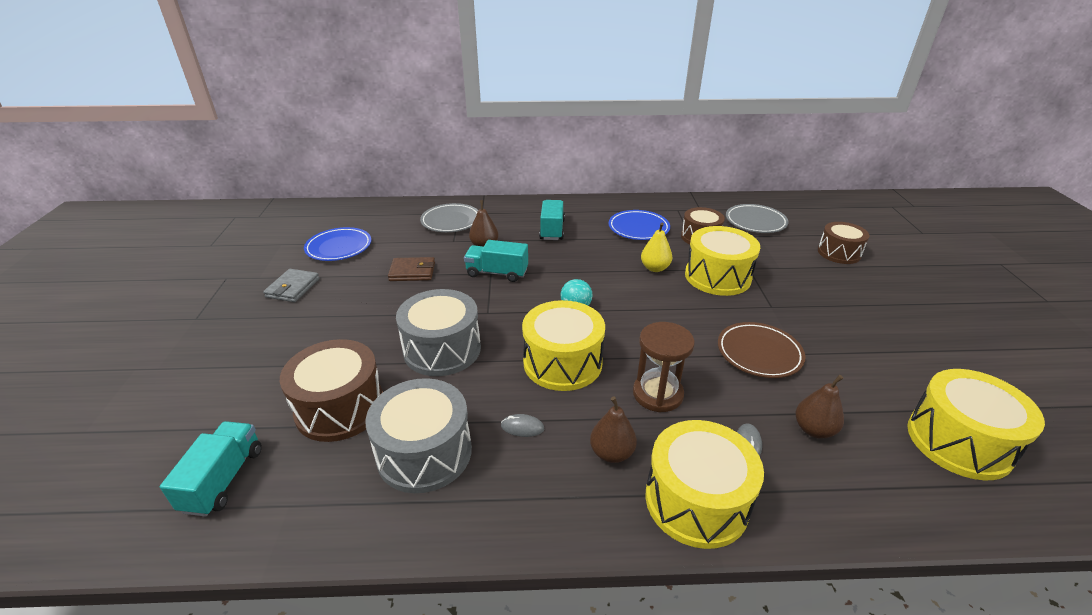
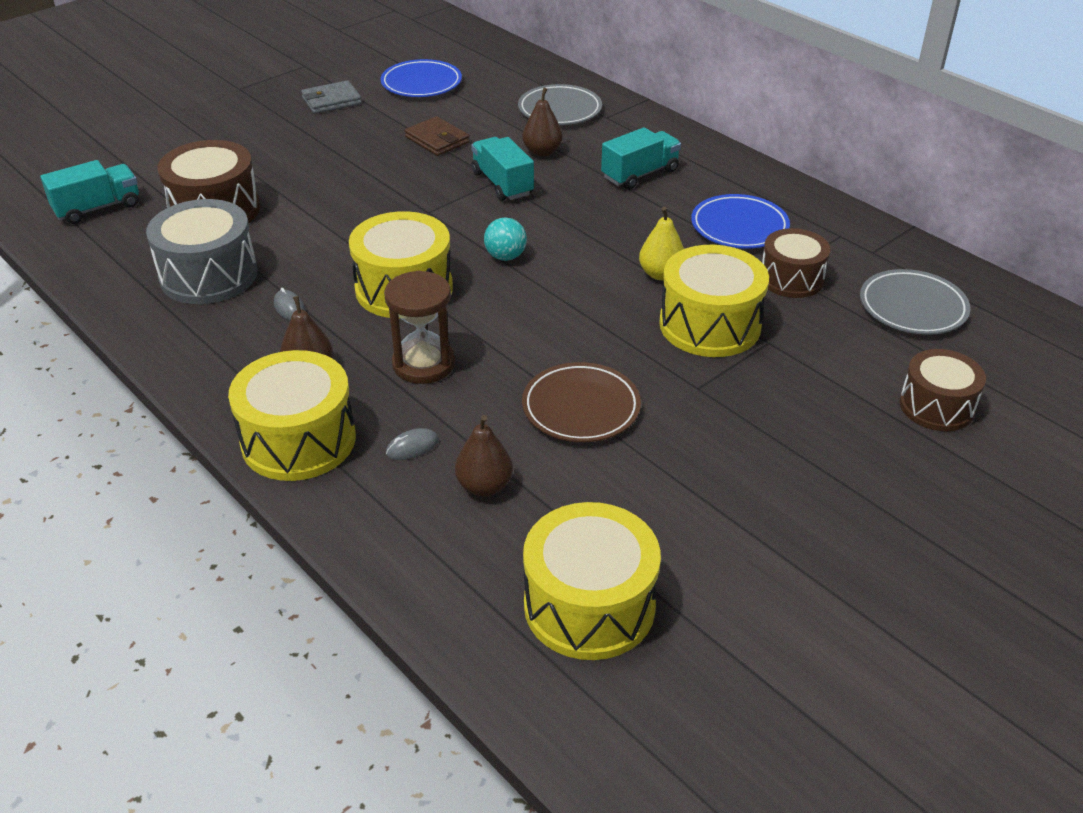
camera: 50 degrees right, 5 degrees up
grey drum [396,289,481,376] -> none

